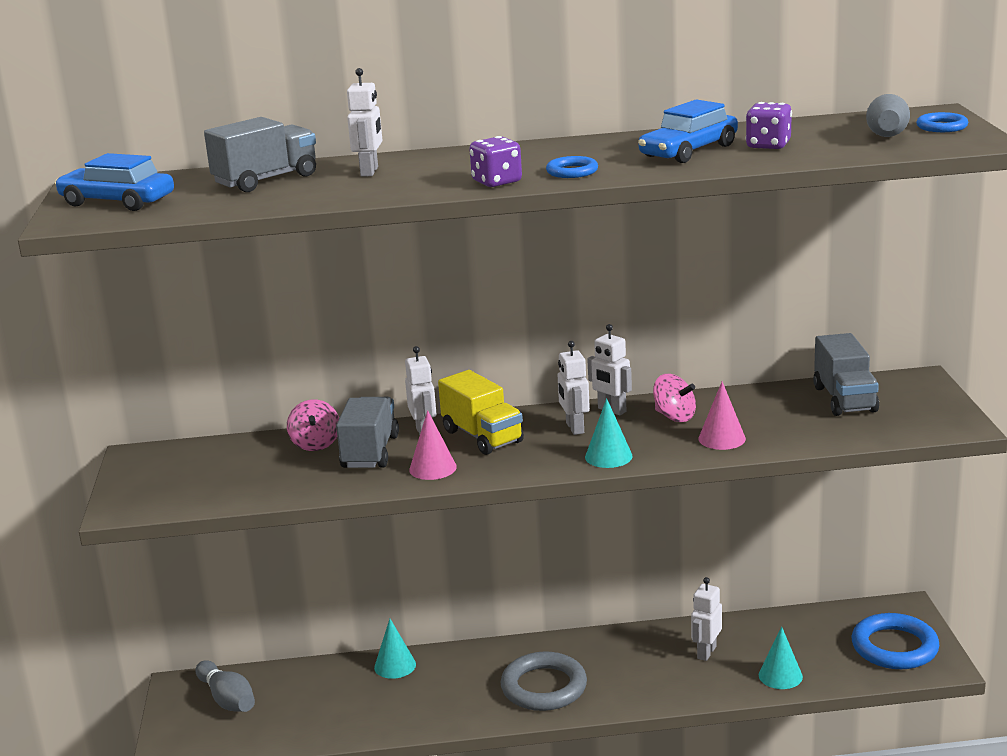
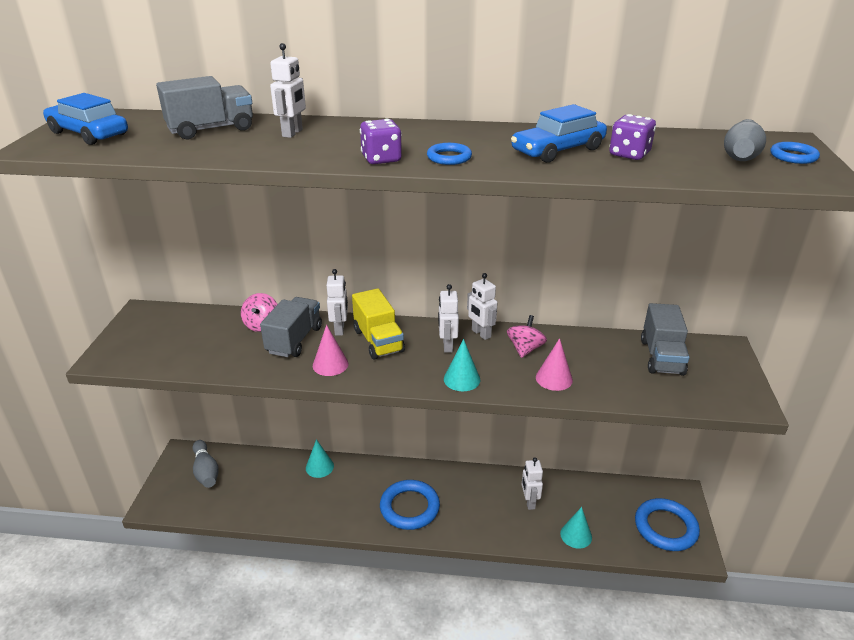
camera: 10 degrees right, 10 degrees up
grey ring [501,652,587,711] -> blue ring [380,480,440,530]
pink spinning top [653,374,696,422] -> pink spinning top turned 120 degrees counterclockwise [507,315,547,358]
white robot [691,577,722,661] -> white robot turned 45 degrees counterclockwise [521,457,543,510]

